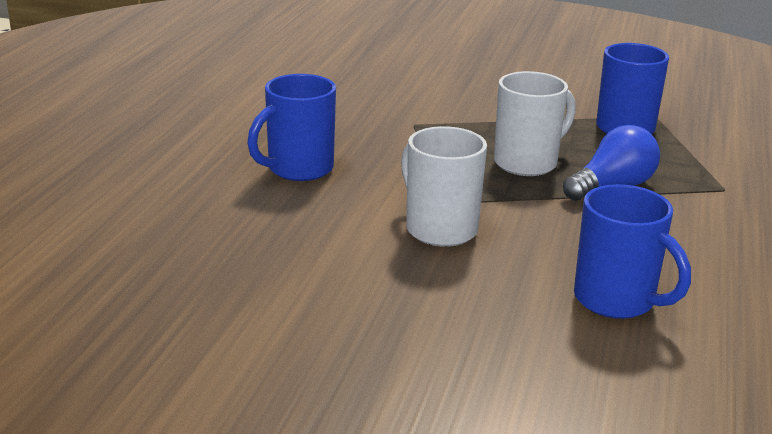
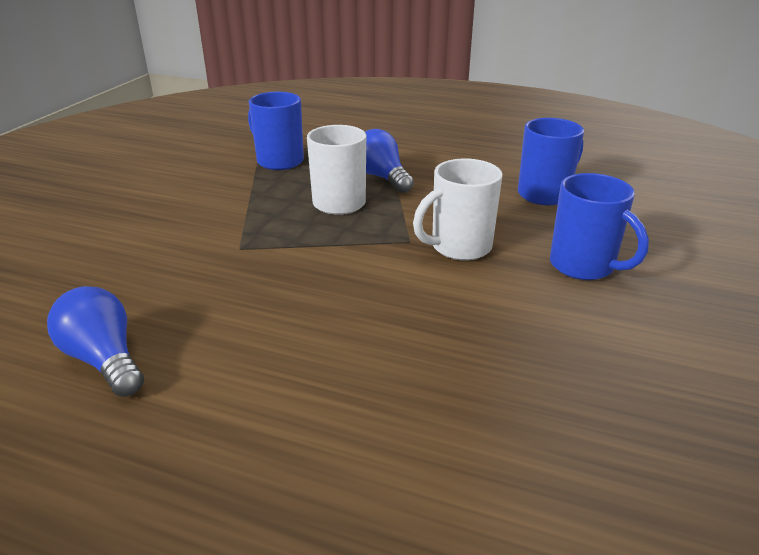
camera: 85 degrees left, 5 degrees up
blue mug [247,74,336,181] -> blue mug moved to [550,173,649,280]
none -> blue light bulb [47,286,144,397]

